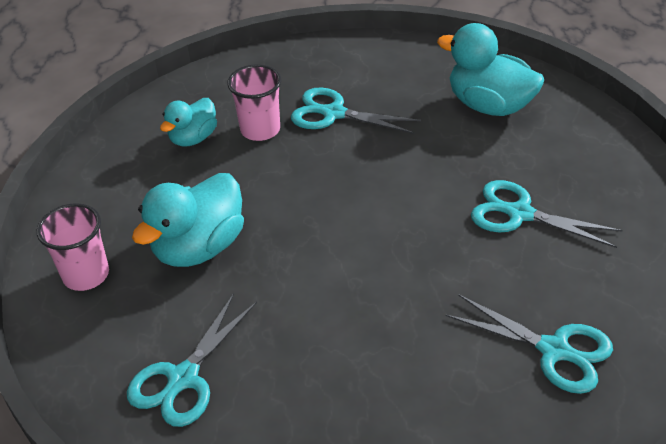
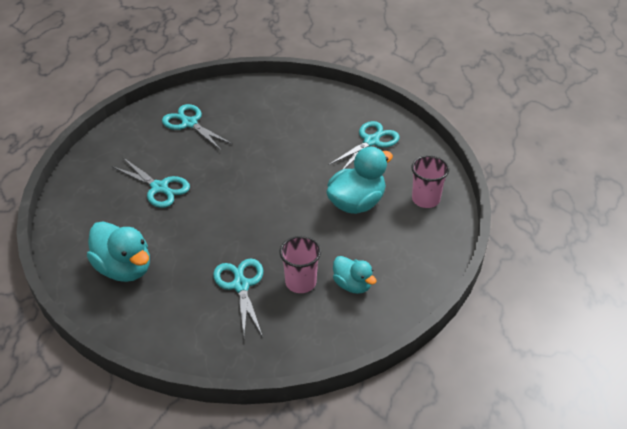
camera: 170 degrees left, 0 degrees up
turquoise duck [160,98,217,147] -> turquoise duck turned 90 degrees clockwise [333,256,377,294]
turquoise scissors [291,87,421,134] -> turquoise scissors turned 135 degrees counterclockwise [213,258,263,337]

